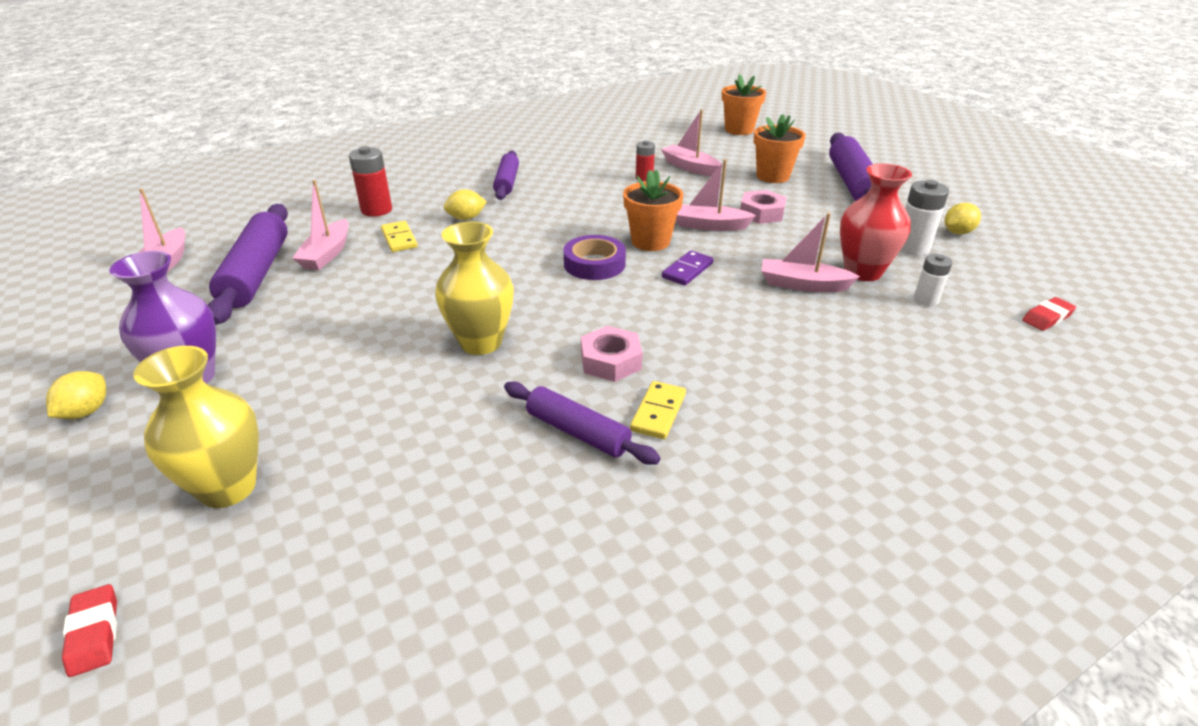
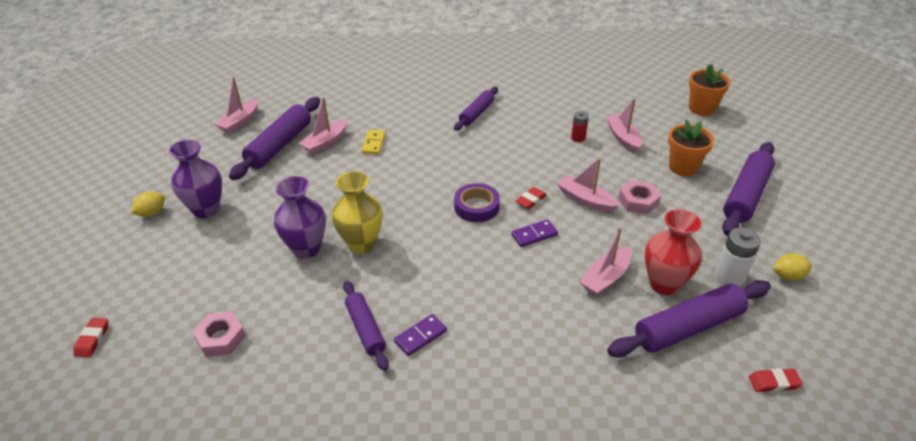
camera: 30 degrees right, 5 degrees up
yellow vase [133,346,259,508] -> none
red battery [349,146,392,217] -> none
yellow lemon [444,189,487,220] -> none
pink nut [581,326,643,382] -> pink nut moved to [192,312,246,357]
orange flower pot [623,170,683,251] -> red eraser [516,187,547,209]
yellow domino [630,381,686,439] -> purple domino [394,314,447,356]
pink boat [762,213,860,292] -> pink boat turned 90 degrees counterclockwise [580,228,632,295]
white battery [914,254,952,306] -> purple rolling pin [607,280,771,358]
none -> purple vase [274,176,326,259]

